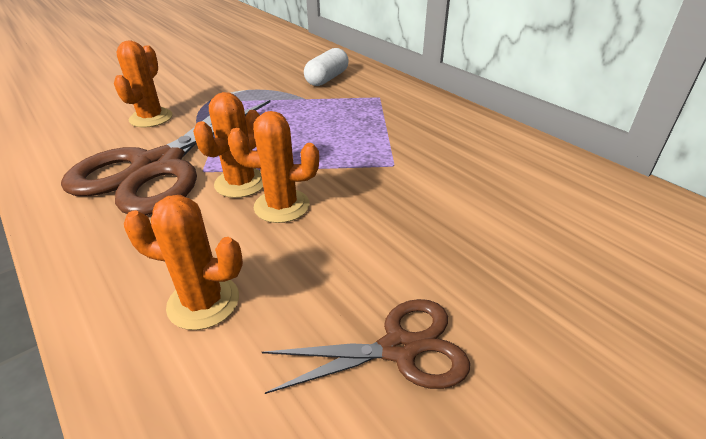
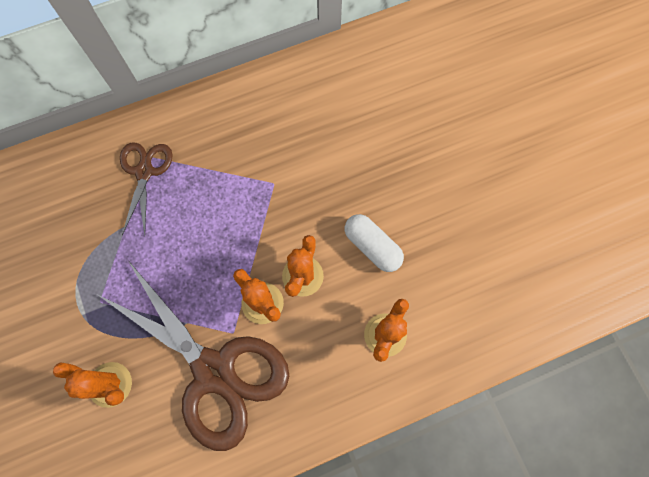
camera: 75 degrees left, 35 degrees up
brown scissors [262,299,470,394] -> brown scissors moved to [120,143,173,236]
white capsule [304,48,349,86] -> white capsule moved to [345,214,404,272]

